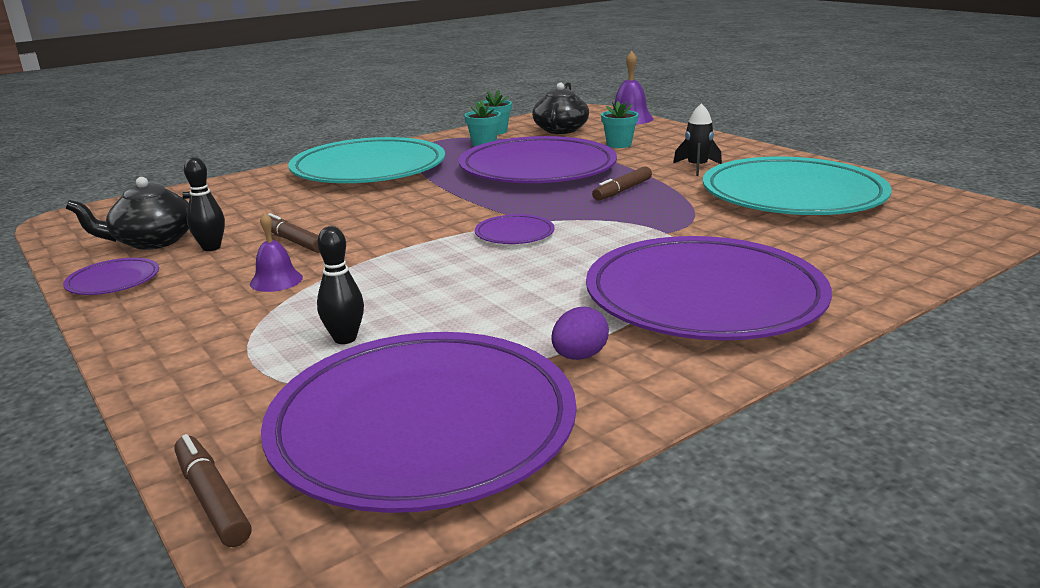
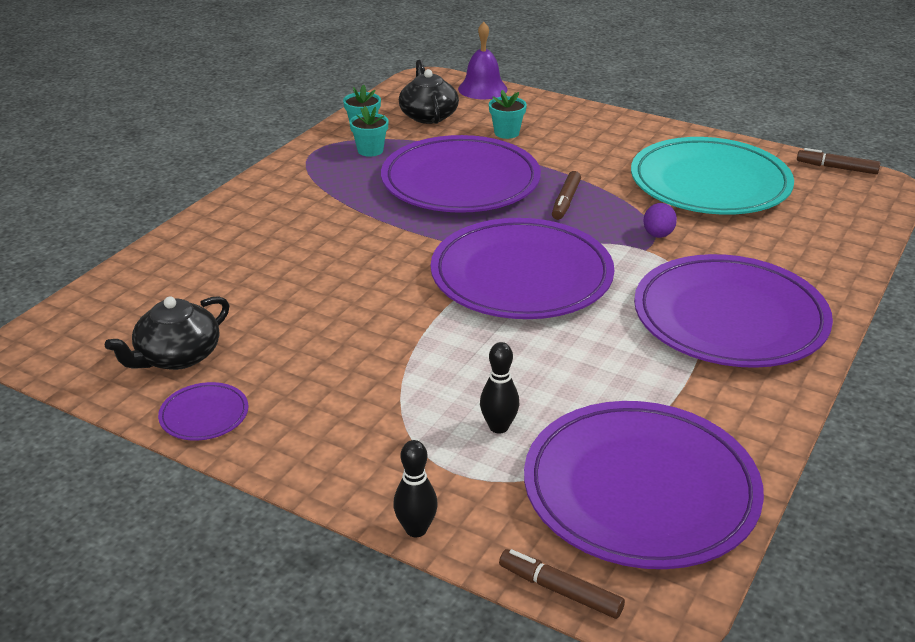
camera: 25 degrees left, 10 degrees up
black bowling pin [184,157,225,251] -> black bowling pin moved to [393,440,438,537]
purple bell [250,212,303,292] -> none
brown marker [268,213,320,253] -> brown marker moved to [797,148,880,174]
turquoise plate [288,137,445,183] -> none
purple plate [475,214,555,244] -> purple plate [431,218,614,319], size x2.45
purple egg [551,307,609,360] -> purple egg moved to [643,203,677,238]
black rocket [673,103,722,176] -> none

